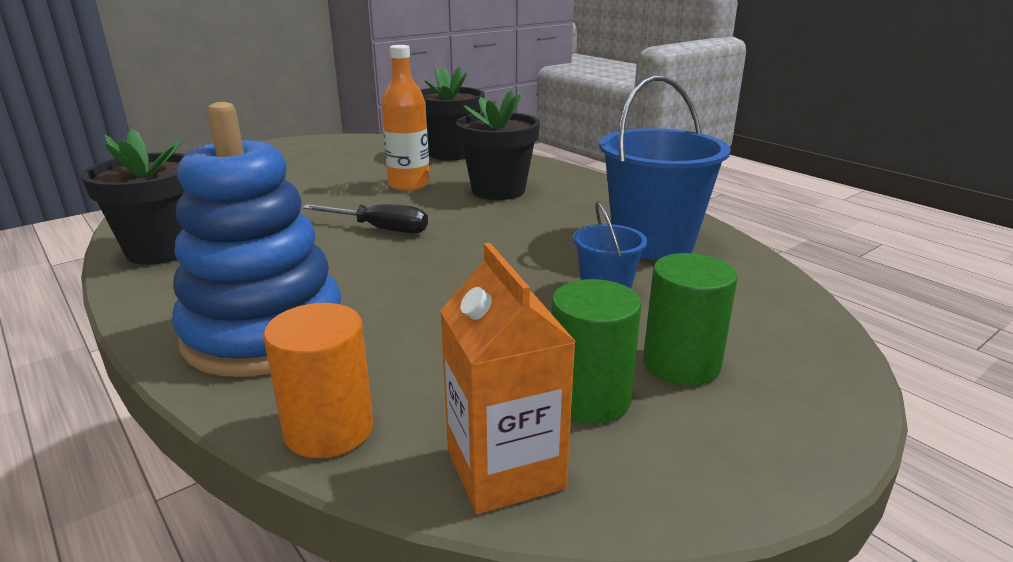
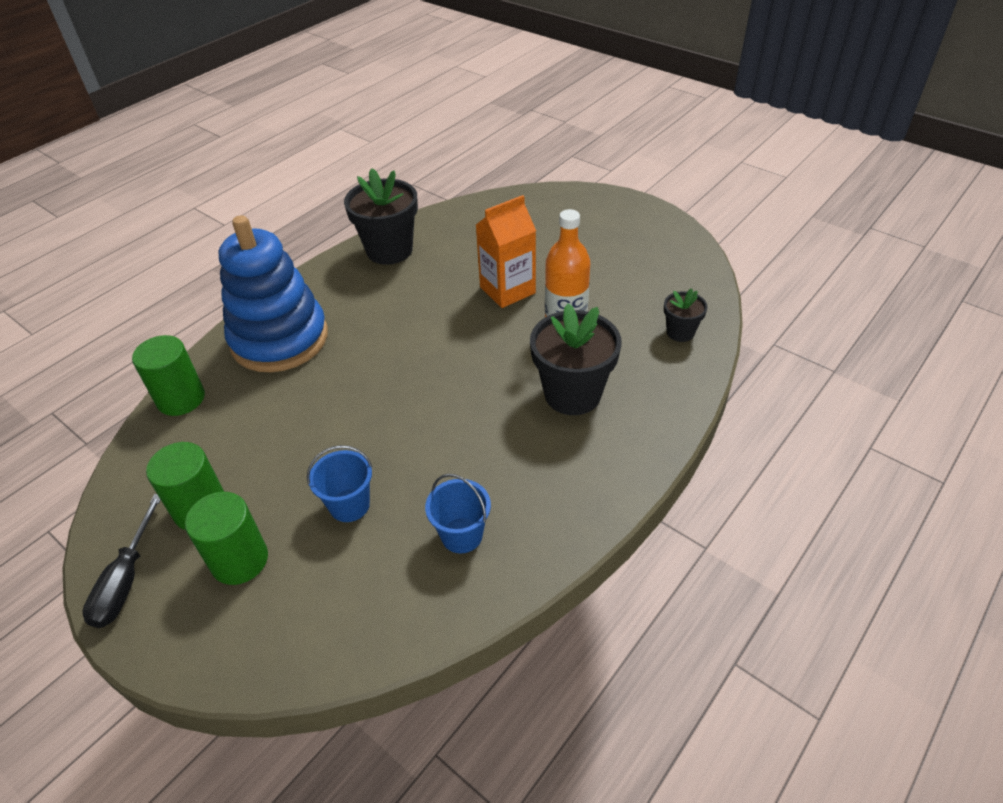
camera: 80 degrees right, 20 degrees up
orange cylinder [264,303,374,458] -> green cylinder [132,335,205,416]
black screwdriver [302,204,428,234] -> black screwdriver moved to [82,494,160,628]
black flower pot [421,67,485,161] -> black flower pot [664,288,708,342], size x0.52
orange carton [440,242,576,514] -> orange carton moved to [476,195,536,308]
blue bucket [599,75,731,260] -> blue bucket [425,474,491,553], size x0.51

